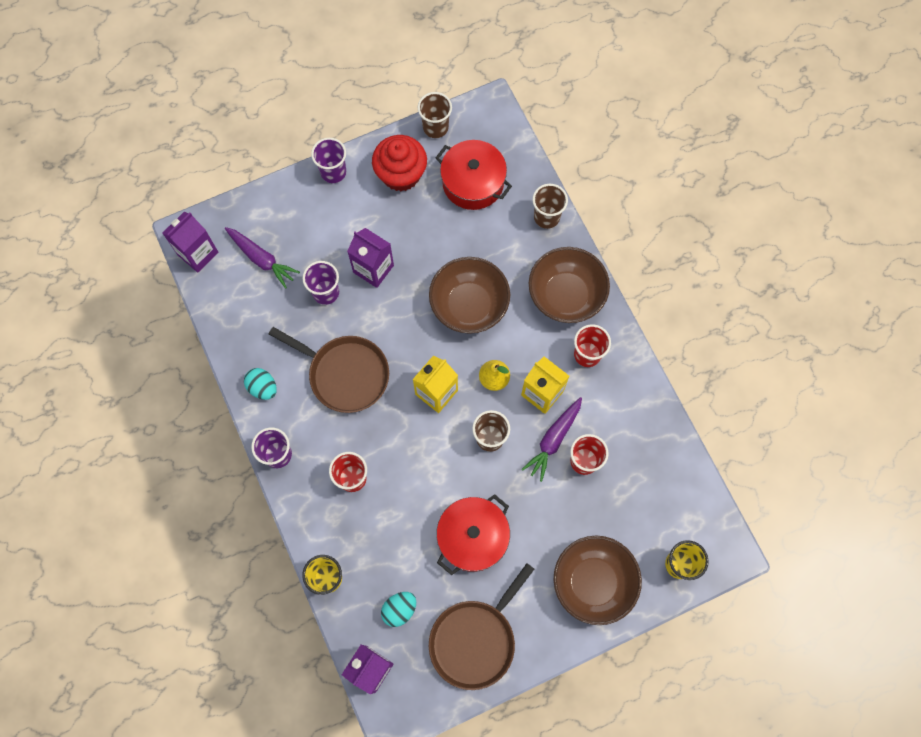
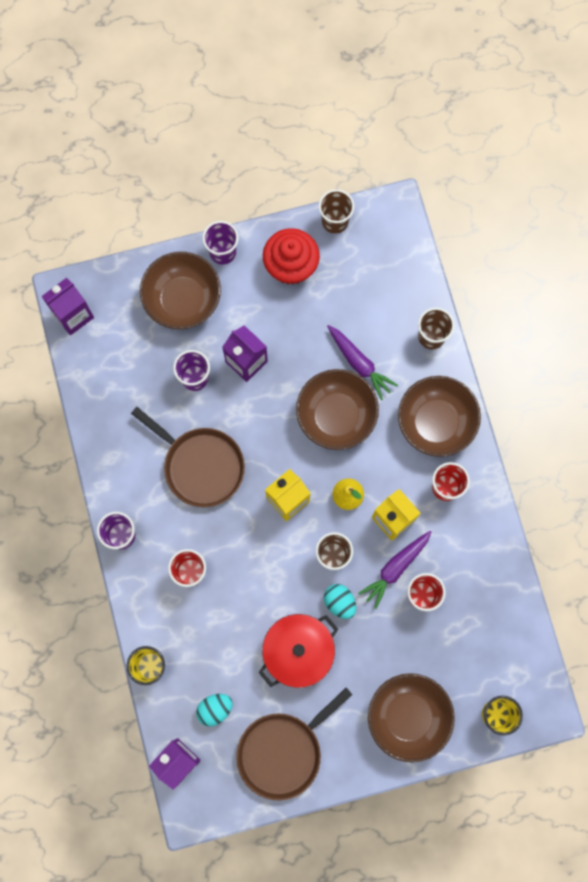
camera: 10 degrees right, 5 degrees up
purple carrot [225,227,300,289] -> purple carrot moved to [327,325,398,400]
turquoise egg [244,368,277,400] -> turquoise egg moved to [324,584,356,619]
red pot [436,140,512,210] -> none
none -> brown bowl [140,252,221,329]

